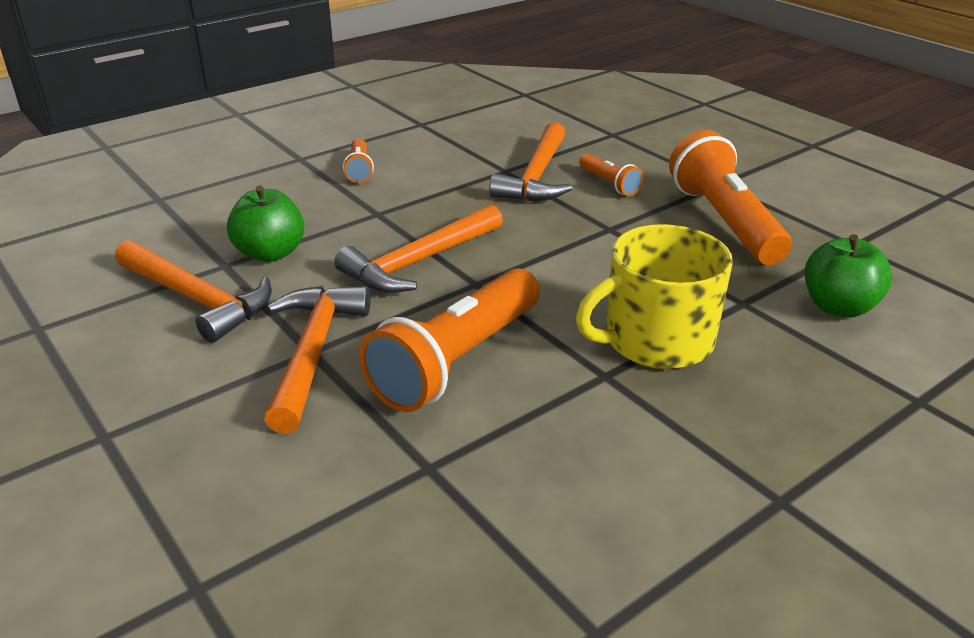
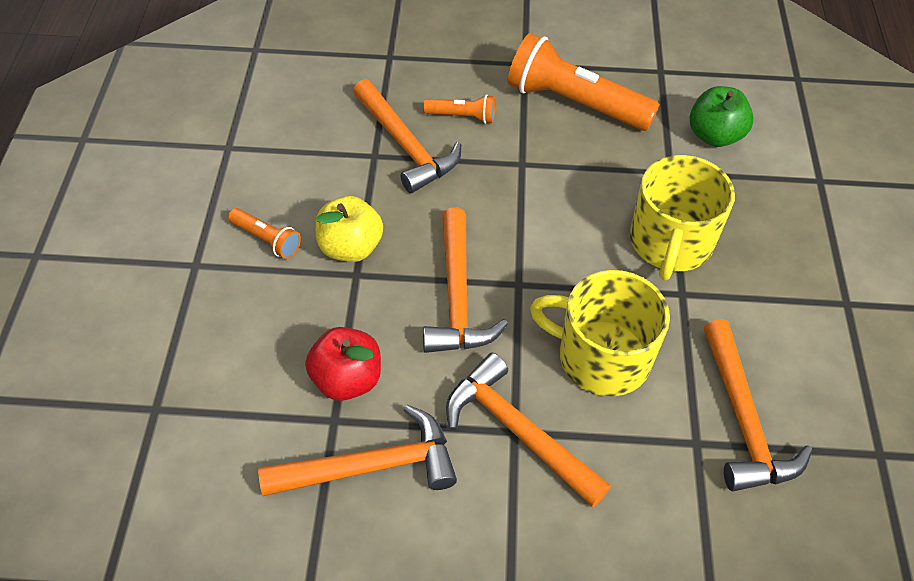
camera: 50 degrees left, 20 degrees up
green apple [227,185,304,262] -> red apple [305,327,381,401]
orange flashlight [359,268,540,412] -> yellow mug [530,270,670,396]
none -> yellow apple [315,196,383,262]
none -> orange hammer [704,319,813,491]

